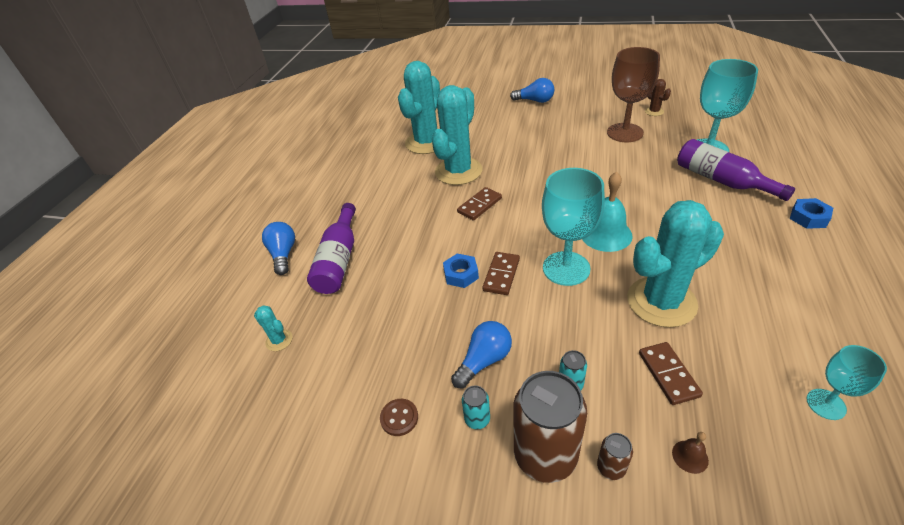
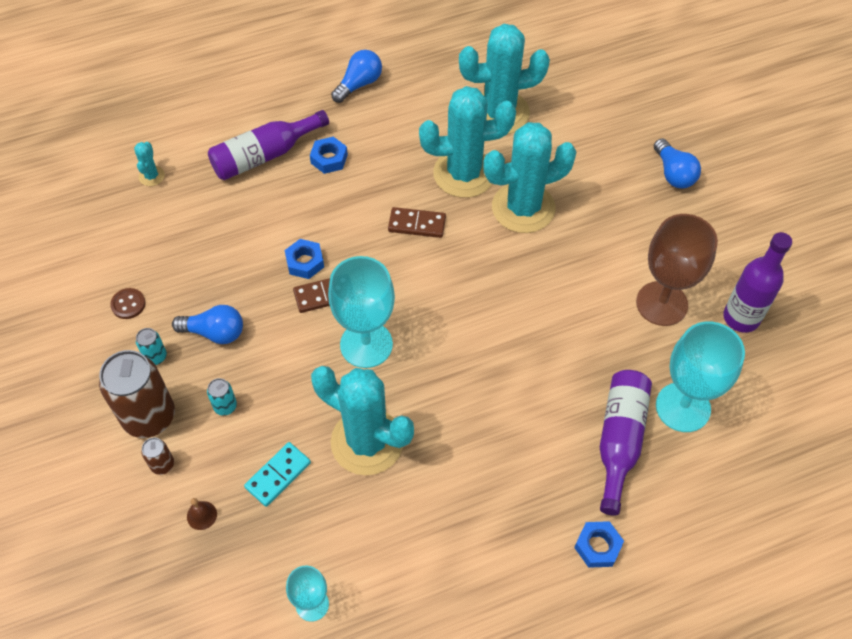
camera: 50 degrees right, 15 degrees up
blue light bulb [262,222,295,275] -> blue light bulb moved to [331,50,382,103]
turquoise bell [582,172,633,252] -> none
brown domino [639,342,703,405] -> turquoise domino [244,442,311,507]
brown cactus [645,79,671,116] -> purple bottle [723,232,792,333]
none -> blue nut [310,137,348,174]
none -> turquoise cactus [483,122,577,233]

